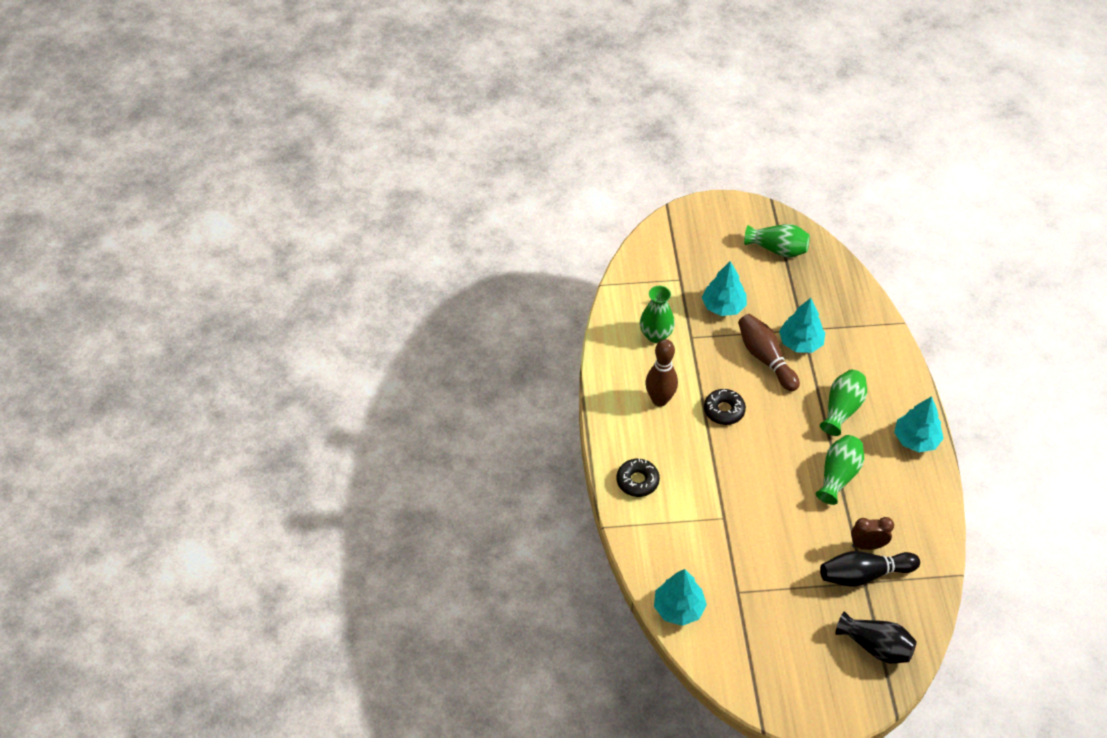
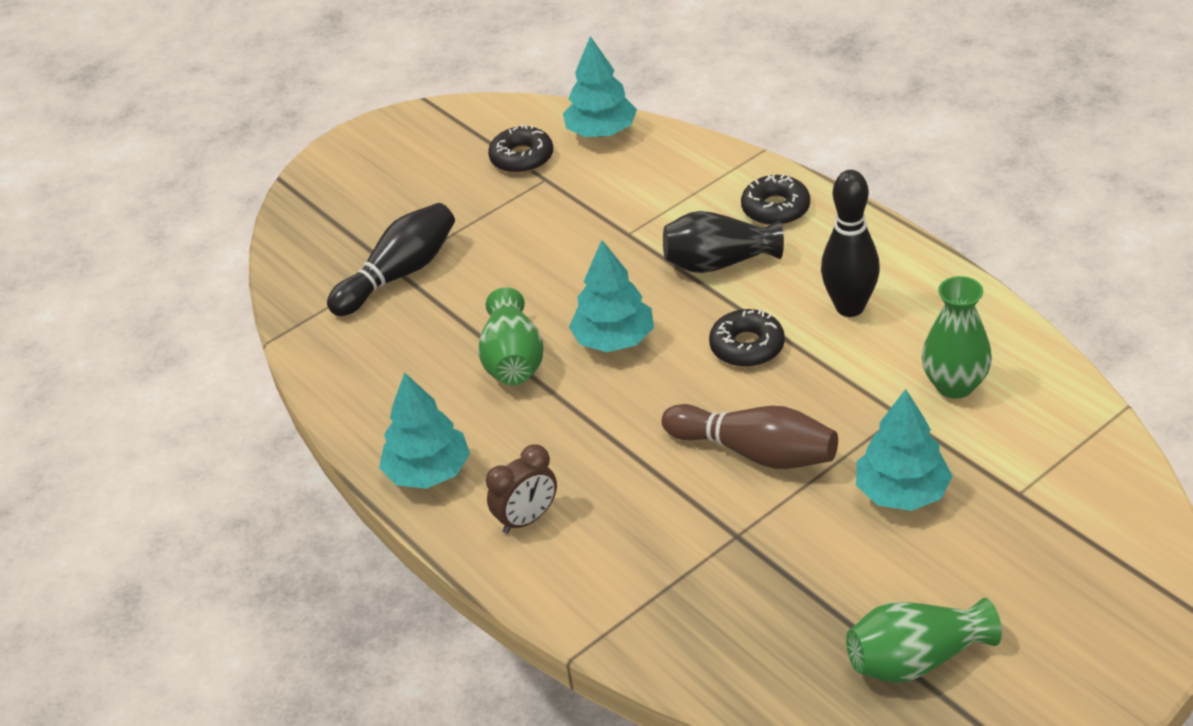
camera: 150 degrees right, 10 degrees down
brown bowling pin [645,339,678,407] -> black bowling pin [821,170,880,317]
turquoise tree [779,298,825,353] -> turquoise tree moved to [569,240,654,352]
green vase [820,370,867,436] -> none
black vase [836,611,917,664] -> black vase moved to [663,211,784,273]
brown clock [851,517,894,550] -> brown clock moved to [486,444,557,534]
none -> black donut [488,124,553,173]

